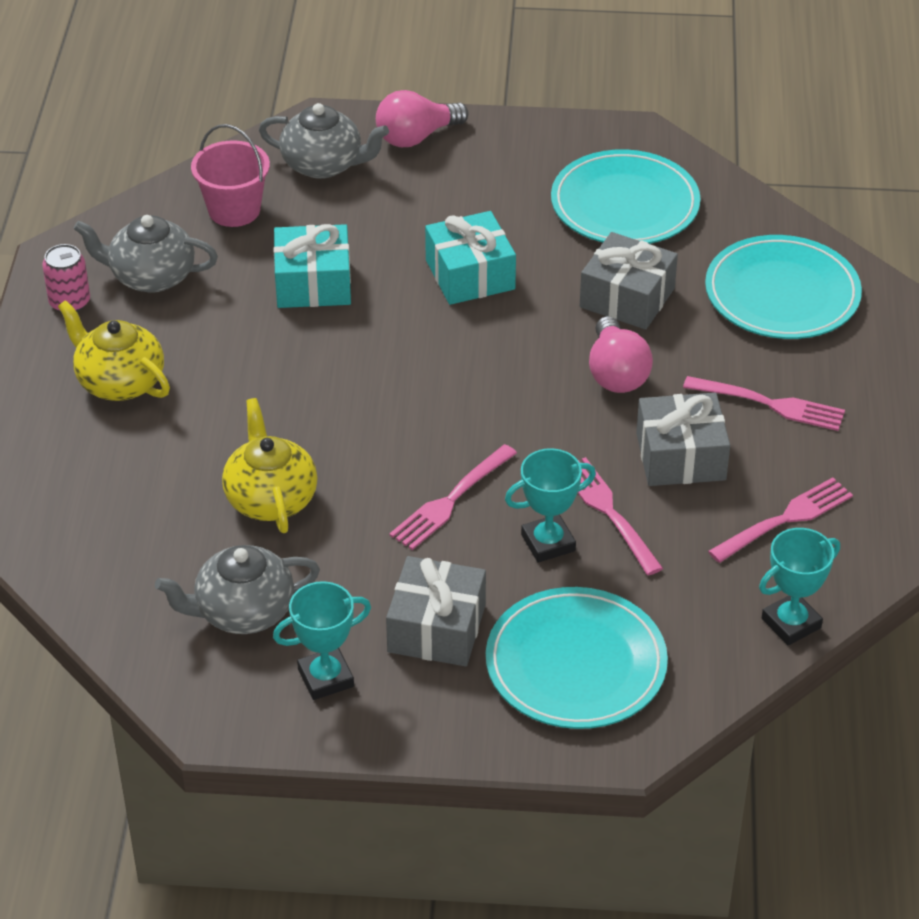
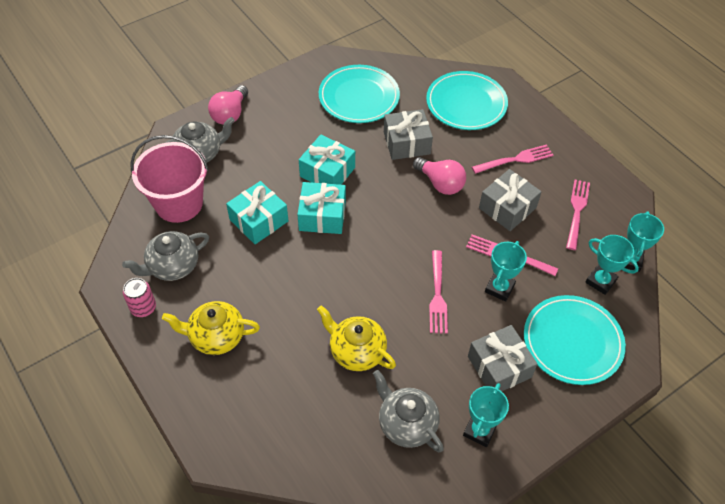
camera: 40 degrees left, 10 degrees up
grey teapot [155,545,320,634] -> grey teapot turned 105 degrees clockwise [373,370,444,452]
pink bucket [191,124,270,227] -> pink bucket [130,135,209,223], size x1.51
none -> turquoise gift [297,182,346,234]
none -> turquoise trophy [585,235,639,295]

